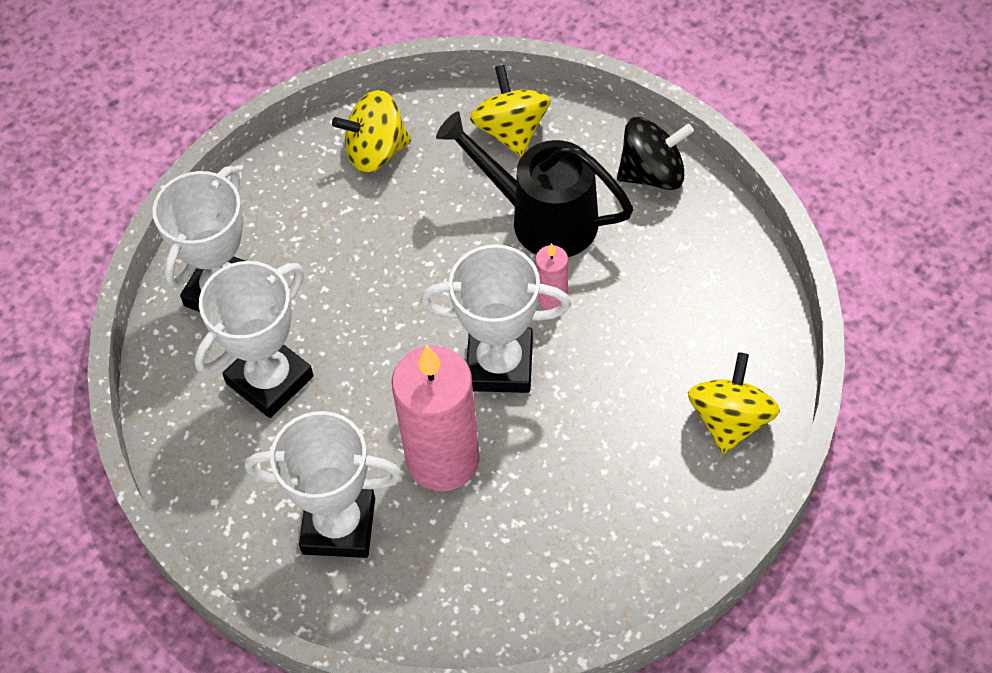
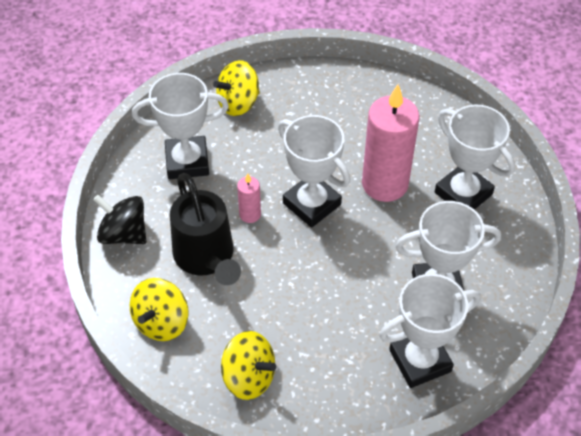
camera: 140 degrees left, 5 degrees down
none -> white trophy [132,73,229,179]

